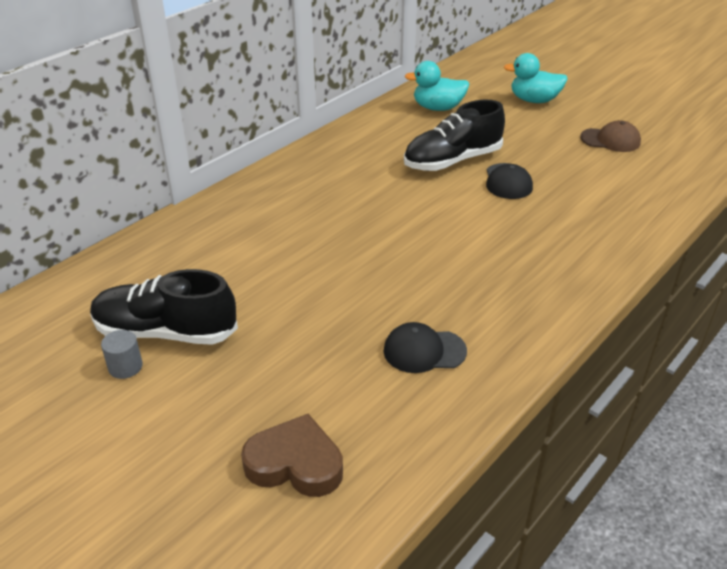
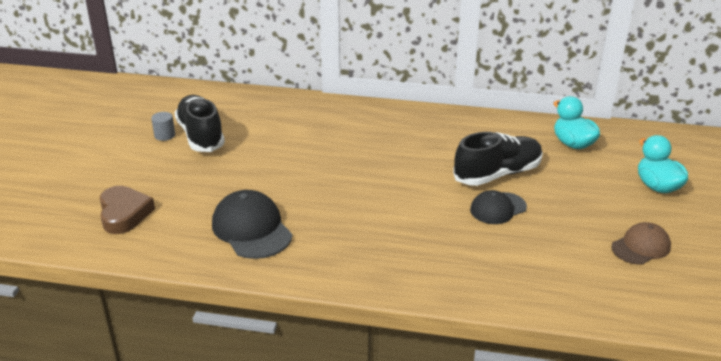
camera: 60 degrees right, 5 degrees down
black cap [384,322,467,373] -> black cap [212,190,292,259], size x1.56
black shoe [404,100,505,171] -> black shoe turned 120 degrees clockwise [453,132,543,186]
brown cap [580,120,641,152] -> brown cap turned 105 degrees counterclockwise [611,222,671,265]

